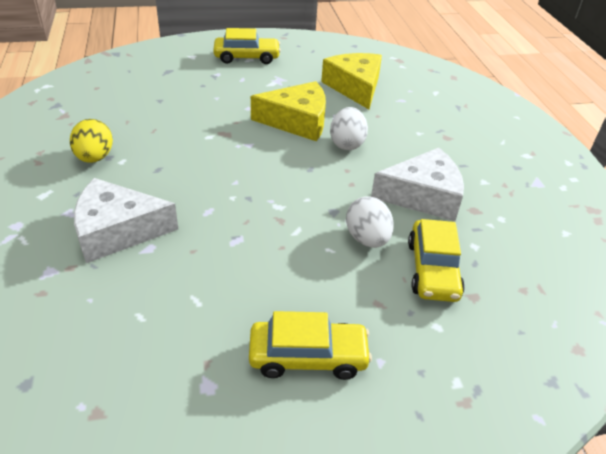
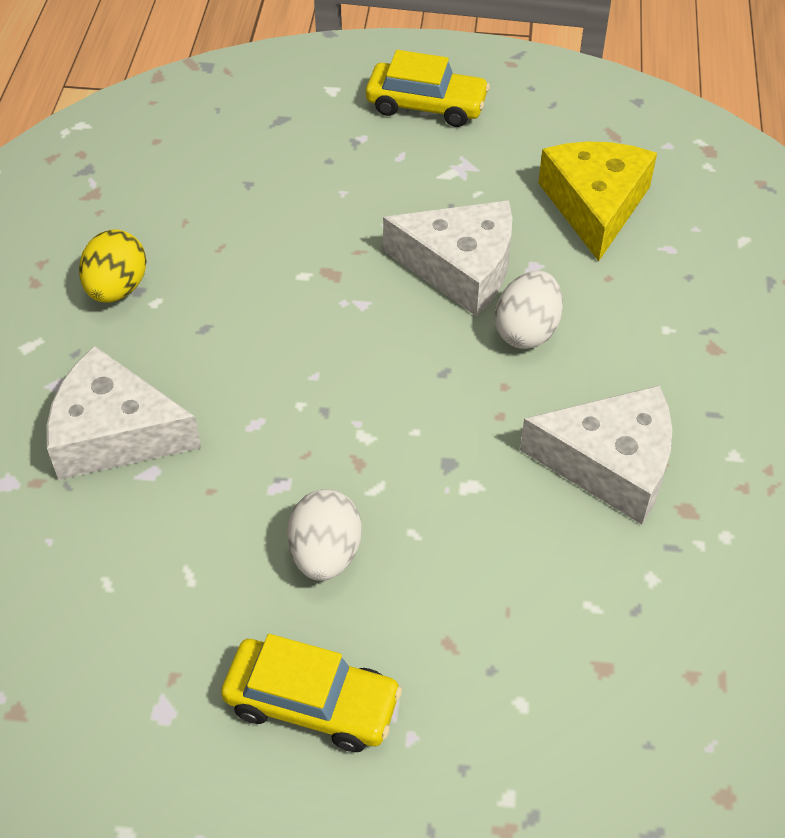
camera: 20 degrees right, 10 degrees up
yellow cheese [251,81,326,141] -> white cheese [383,200,512,316]
white egg [346,196,394,248] -> white egg moved to [287,489,362,581]
yellow car [408,219,465,302] -> none

